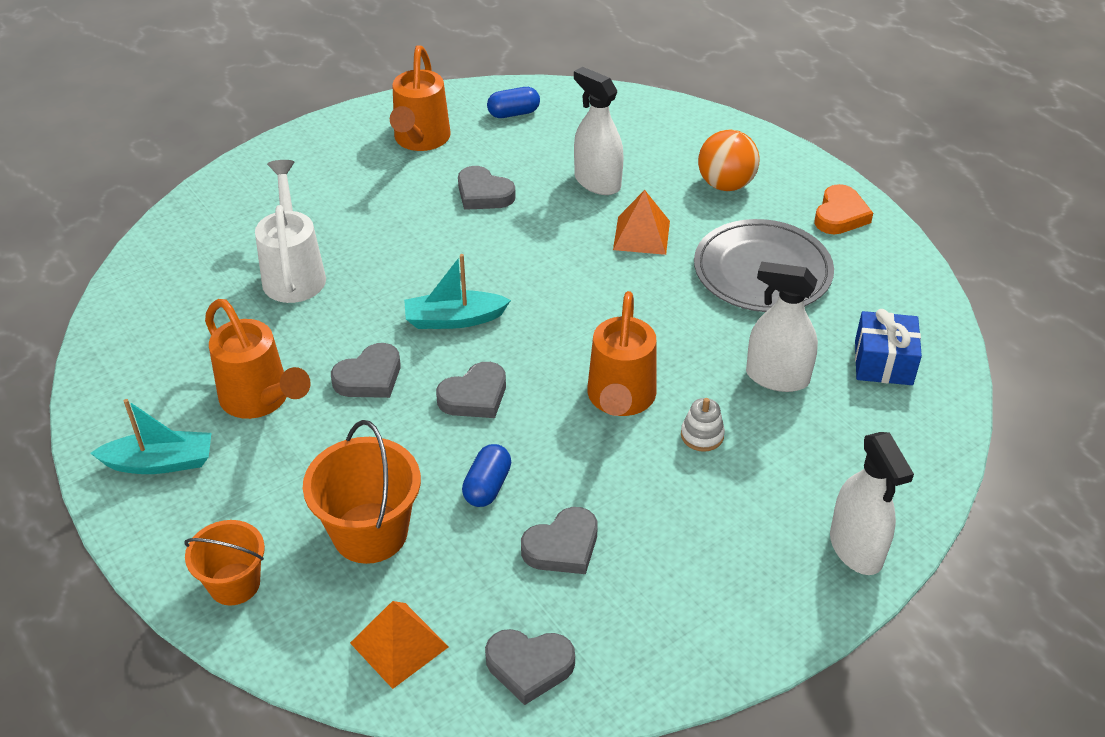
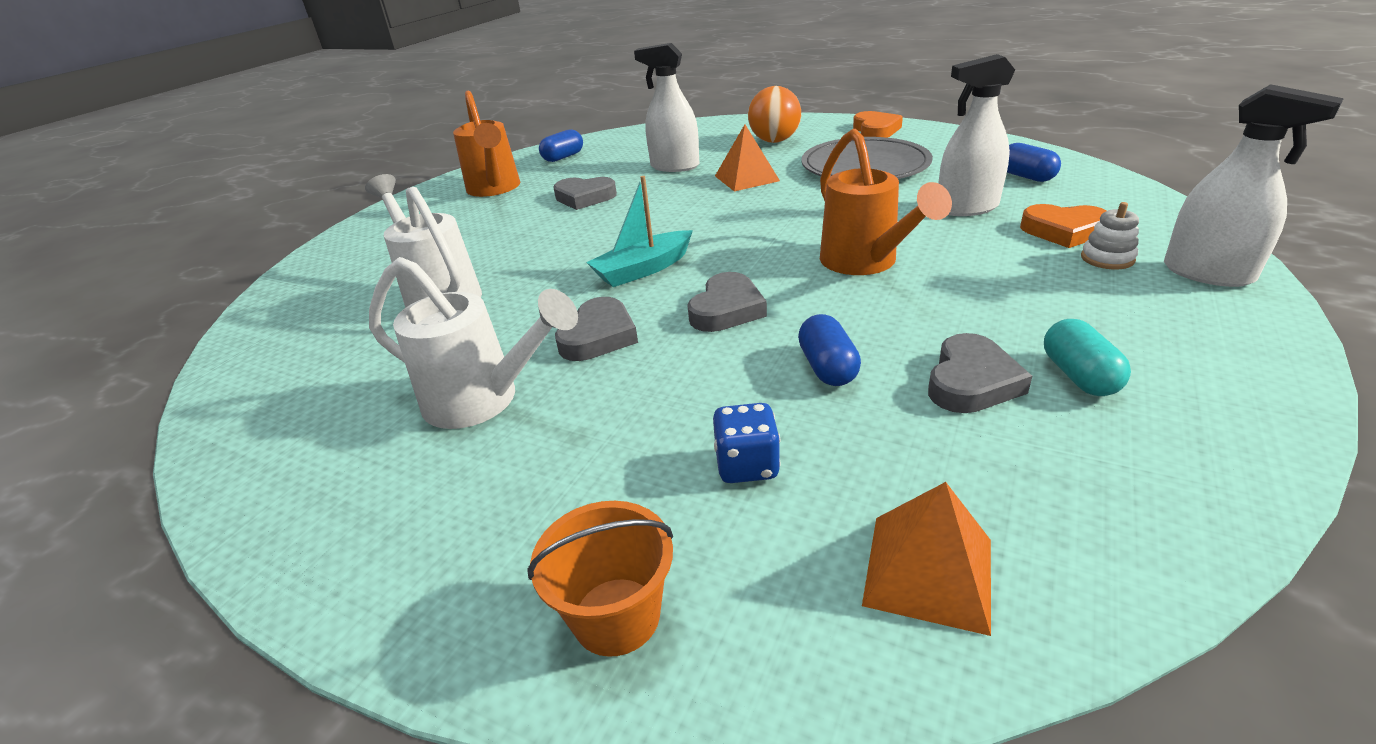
camera: 25 degrees left, 10 degrees down
turquoise boat [90,399,211,474] -> none
orange watering can [205,299,311,419] -> white watering can [369,257,578,429]
orange bucket [303,420,421,564] -> blue dice [713,403,781,483]
grey heart [485,629,575,705] -> none
white stacking toy [681,398,725,452] -> white stacking toy moved to [1081,202,1139,269]
blue gift [855,309,922,385] -> blue capsule [1007,143,1061,182]
none -> orange heart [1020,204,1107,248]
none -> turquoise capsule [1044,319,1131,396]

